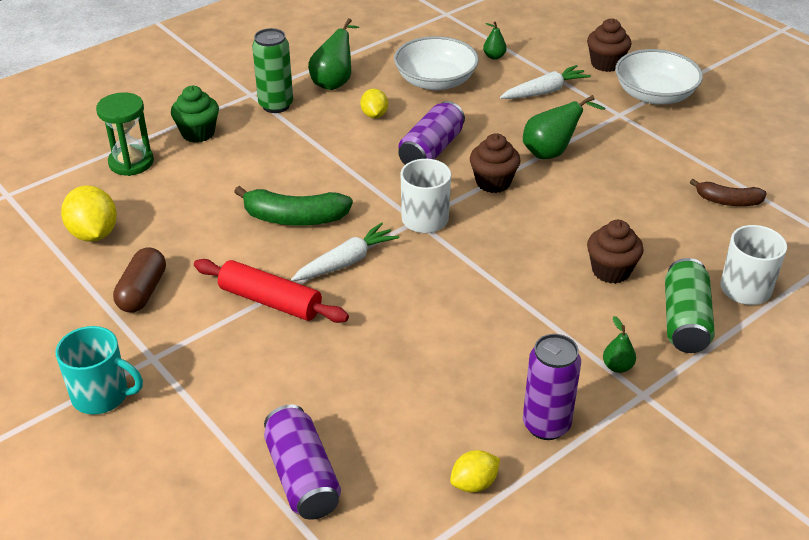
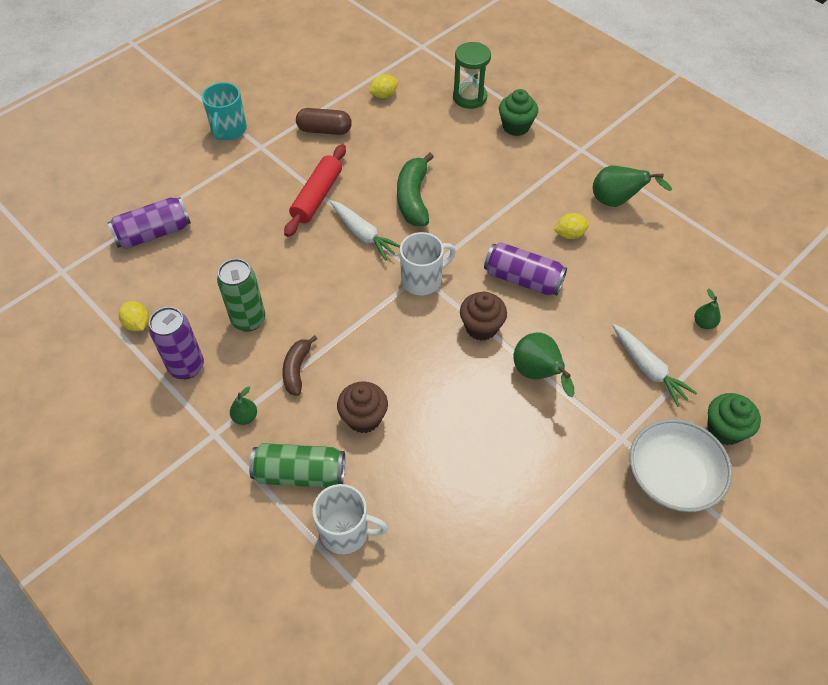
camera: 85 degrees right, 15 degrees up
yellow lemon [61,185,117,242] -> yellow lemon [369,74,398,98], size x0.61
green can [252,28,293,113] -> green can moved to [217,259,265,332]
white bowl [394,36,479,90] -> none
brown cupcake [587,18,631,72] -> green cupcake [707,393,761,445]
brown banana [690,179,767,206] -> brown banana moved to [282,335,317,396]

